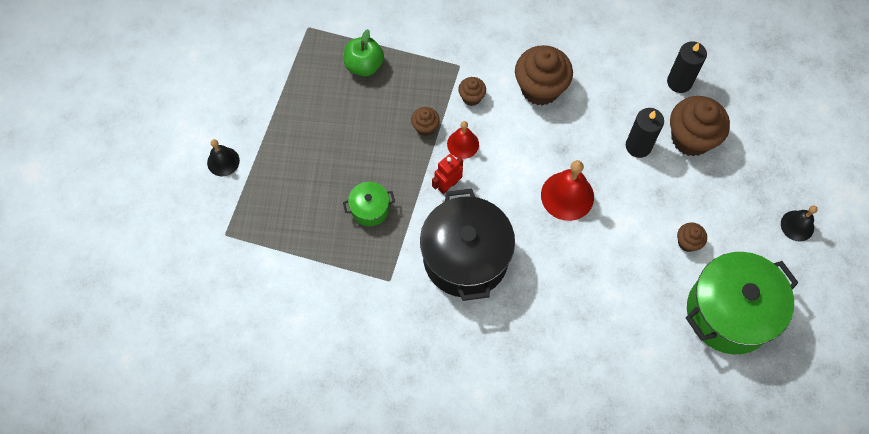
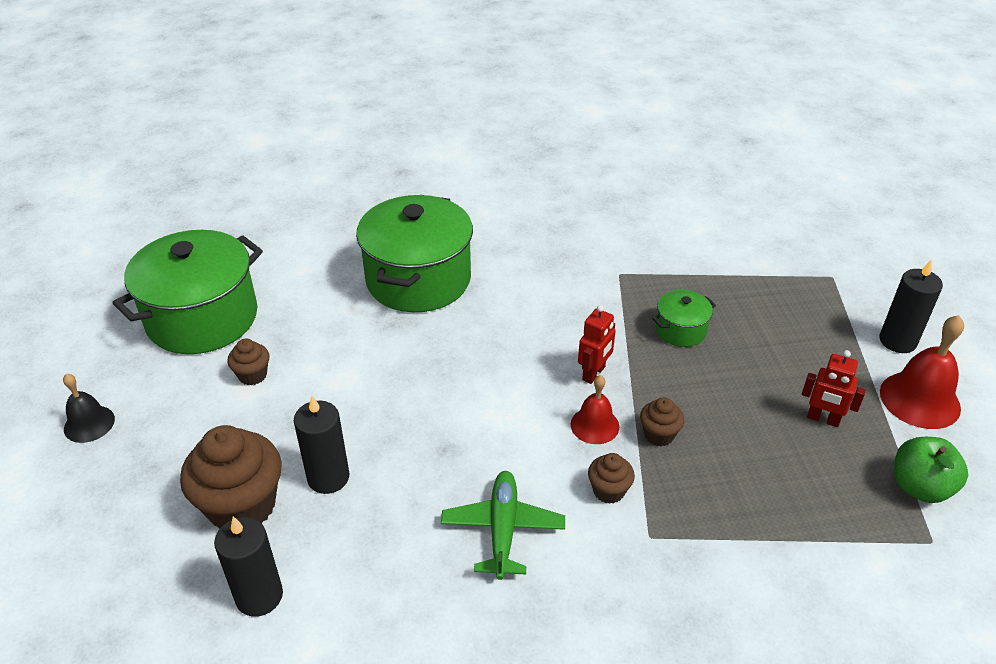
camera: 165 degrees right, 25 degrees down
black bell [207,139,240,177] -> black candle [880,259,943,353]
green apple [344,29,384,76] -> green apple moved to [894,437,968,503]
black pot [420,188,515,301] -> none
brown cupcake [515,45,573,106] -> green plane [441,471,565,580]
red bell [541,160,594,221] -> red bell moved to [880,315,964,429]
none -> green pot [356,195,473,312]
none -> red robot [802,350,866,427]

